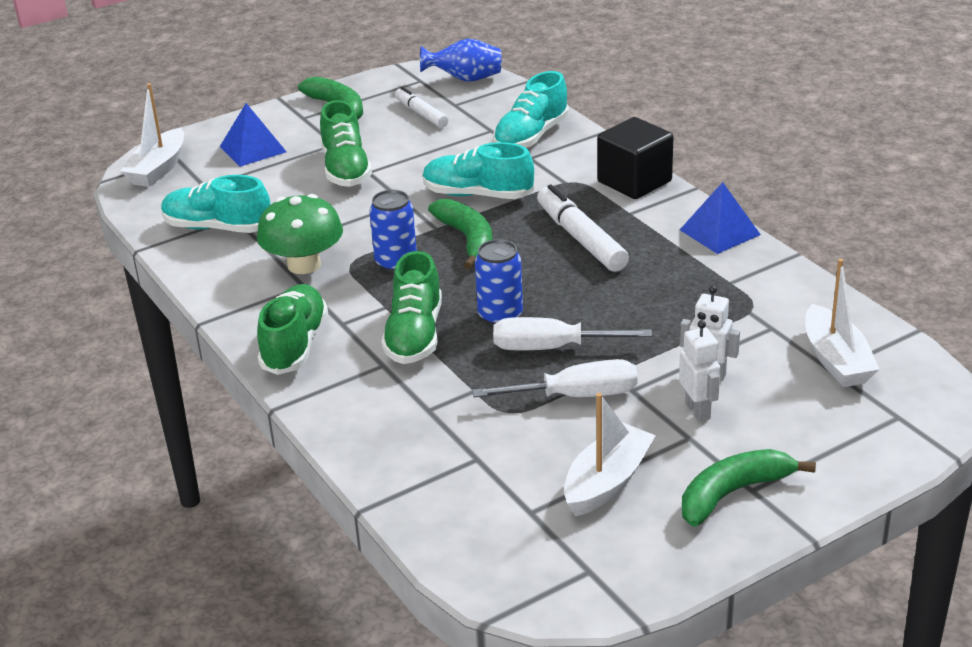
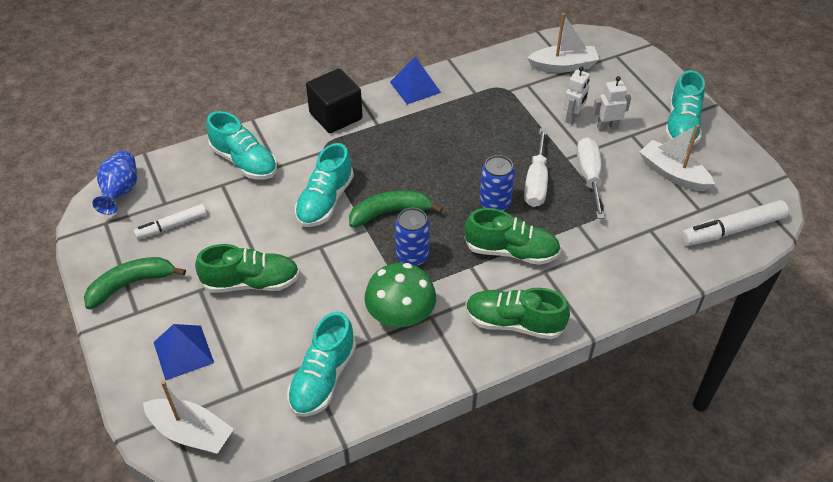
camera: 85 degrees left, 15 degrees up
white marker [537,185,629,272] -> white marker moved to [681,200,789,246]
green banana [682,449,816,527] -> turquoise shoe [665,70,705,147]

